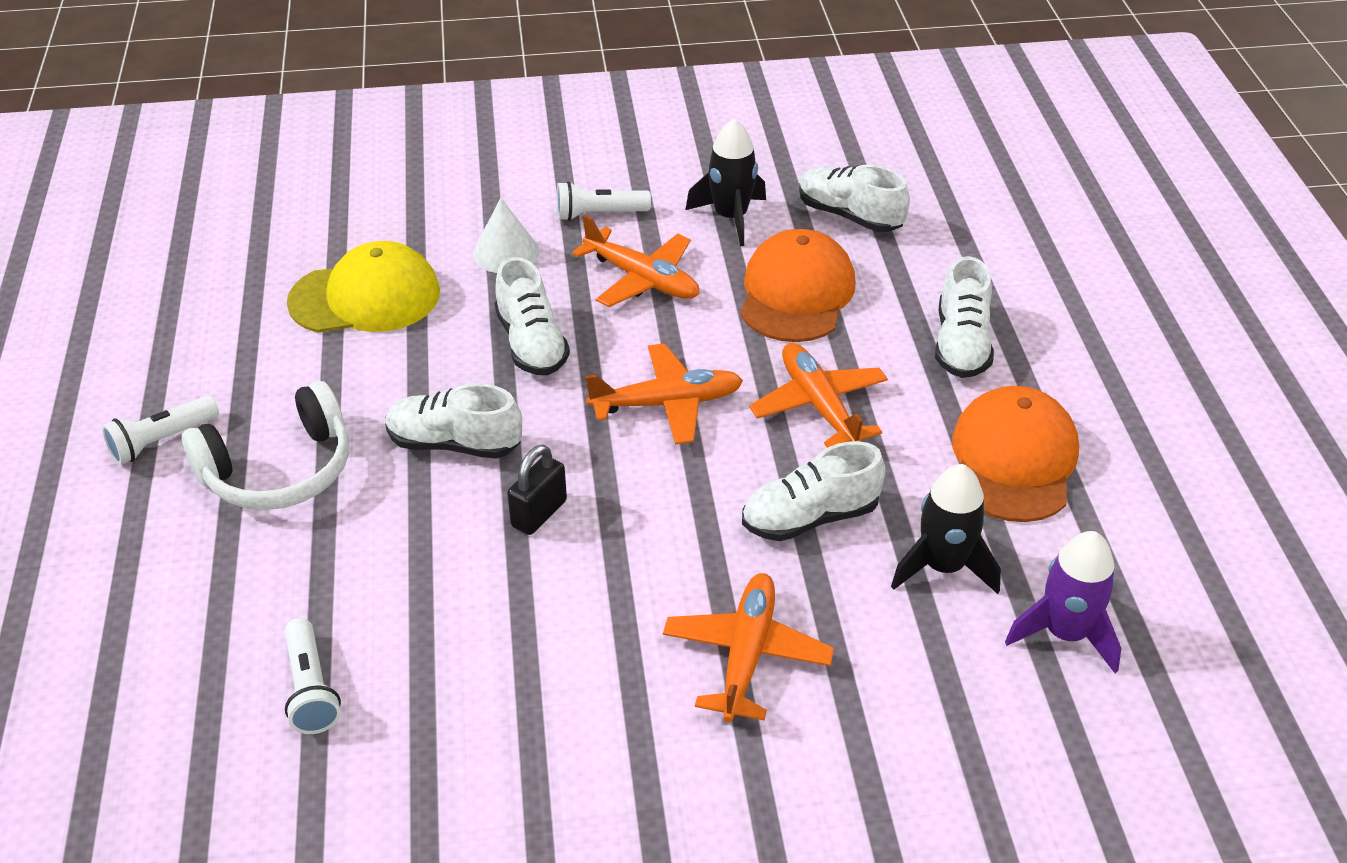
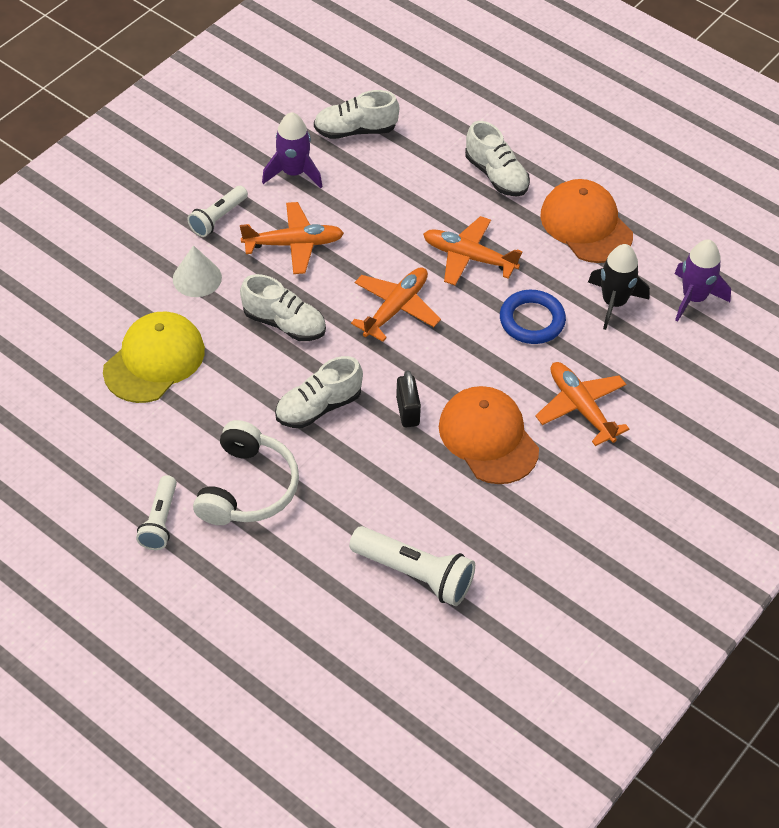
camera: 45 degrees left, 10 degrees up
white flashlight [285,618,341,734] -> white flashlight [349,526,475,606], size x1.56
black rocket [686,119,766,246] -> purple rocket [262,112,323,188]
orange cap [740,229,855,342] -> orange cap moved to [439,386,539,484]
white shoe [742,441,886,541] -> blue ring [500,290,566,344]

